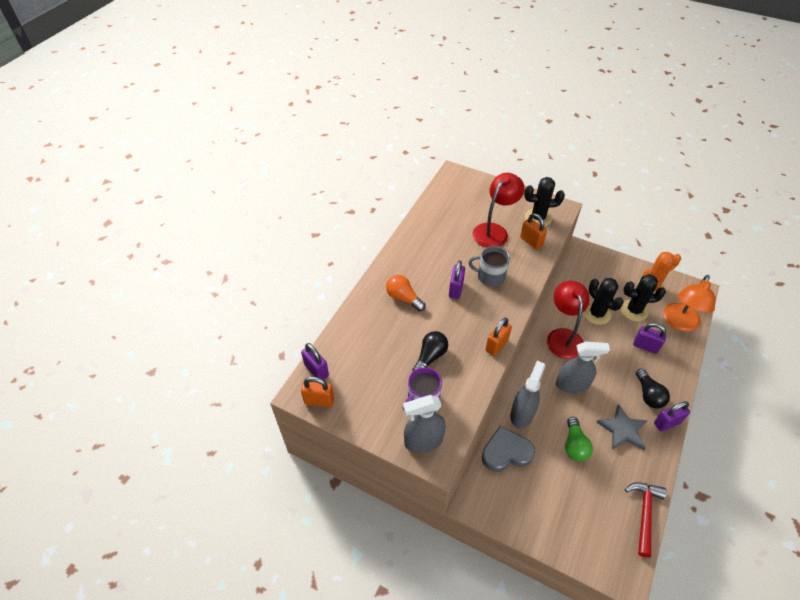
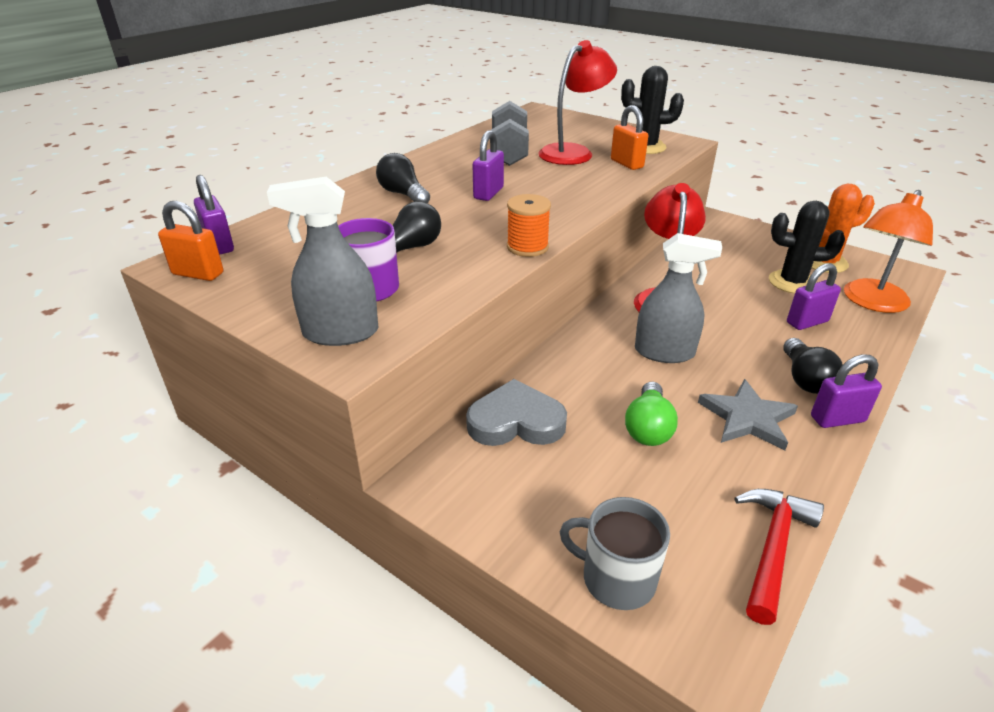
camera: 10 degrees right, 15 degrees down
orange light bulb [386,275,426,311] -> black light bulb [376,153,430,203]
grey mug [469,246,510,287] -> grey mug moved to [559,497,670,610]
orange padlock [485,318,512,356] -> orange spool [507,194,551,257]
grey spray bottle [510,361,545,428] -> none
black cactus [583,278,624,325] -> none
purple padlock [633,323,666,354] -> purple padlock turned 60 degrees counterclockwise [787,263,841,330]
none -> grey dumbbell [491,101,529,166]

